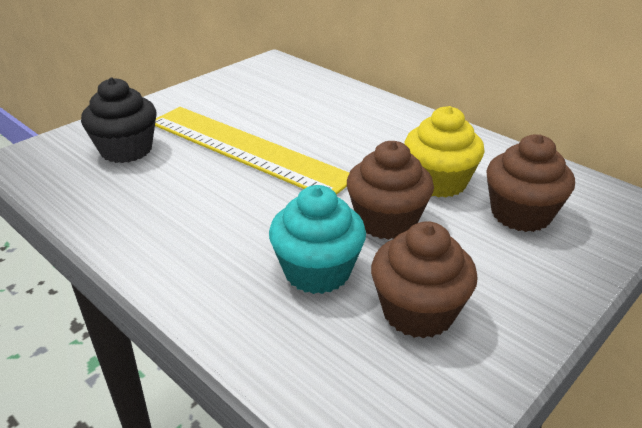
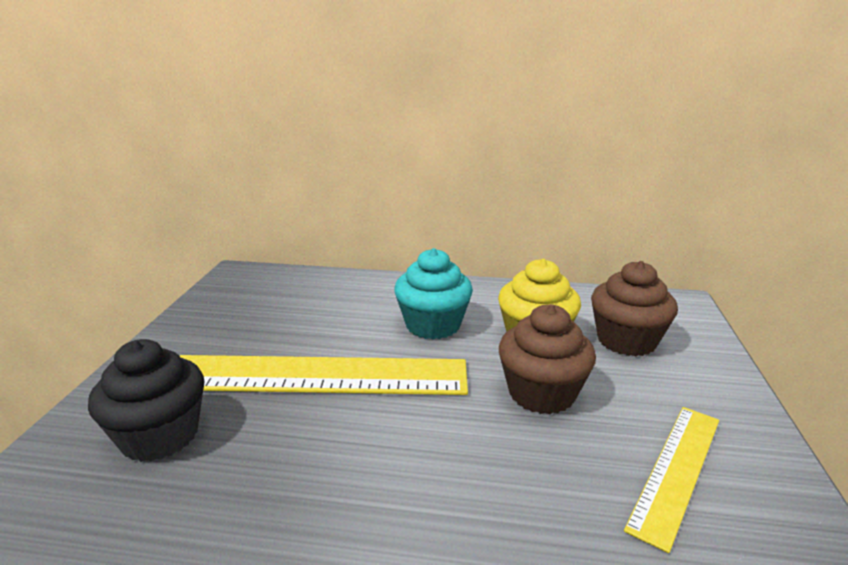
camera: 35 degrees left, 10 degrees down
turquoise cupcake [269,185,366,294] -> turquoise cupcake moved to [394,248,473,340]
brown cupcake [371,221,478,339] -> yellow ruler [624,407,719,553]

